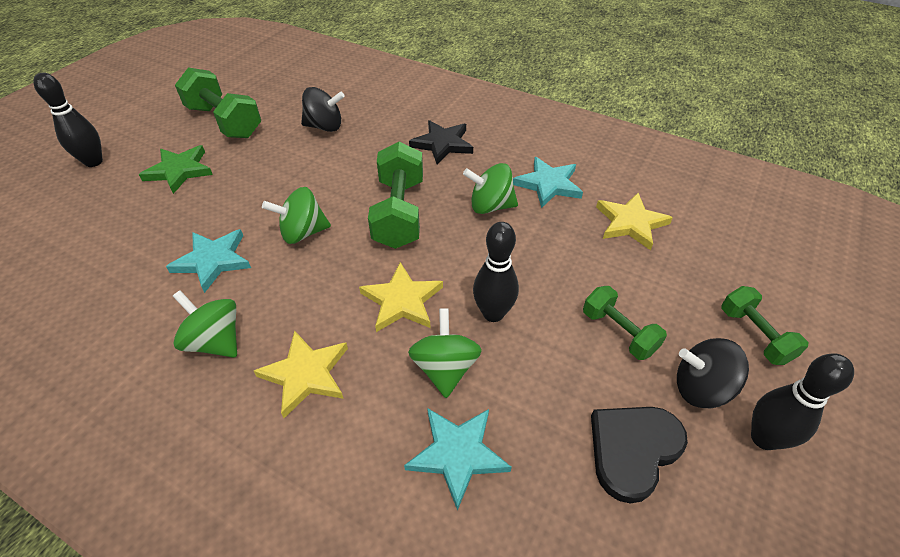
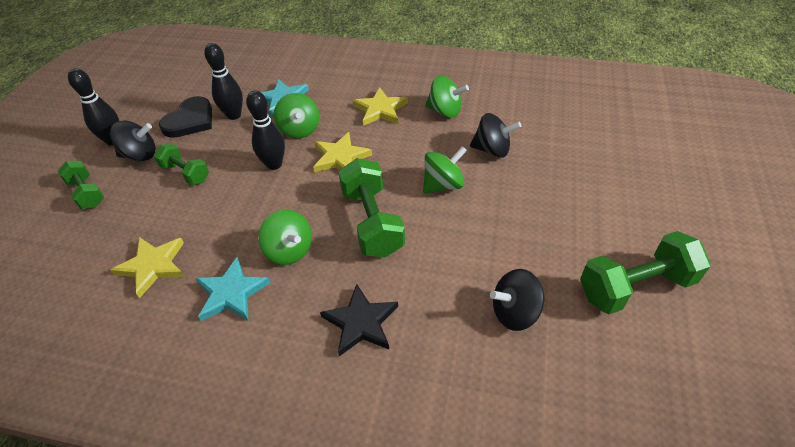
camera: 165 degrees right, 0 degrees up
black bowling pin [33,72,103,167] -> black bowling pin moved to [204,43,243,120]
green star [139,145,213,194] -> none
turquoise star [166,229,251,293] -> black spinning top [470,113,521,158]
green dumbbell [175,67,261,138] -> green dumbbell turned 45 degrees counterclockwise [580,231,711,314]
green spinning top [463,163,518,214] -> green spinning top turned 60 degrees clockwise [259,210,312,265]

